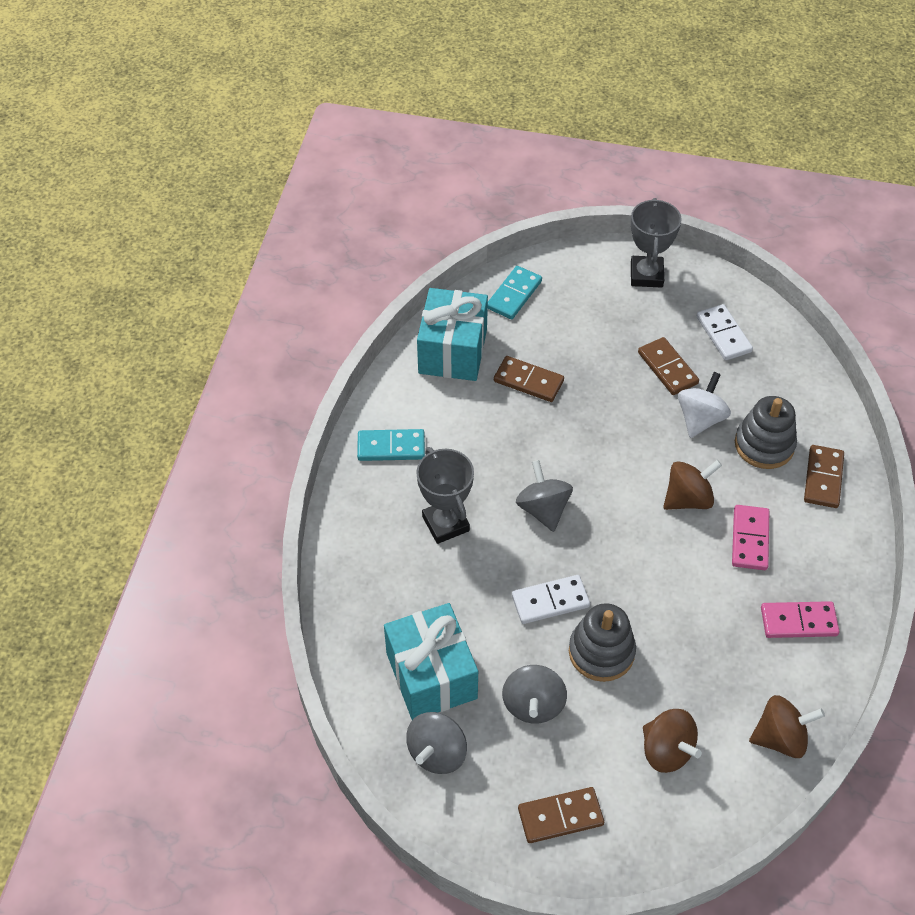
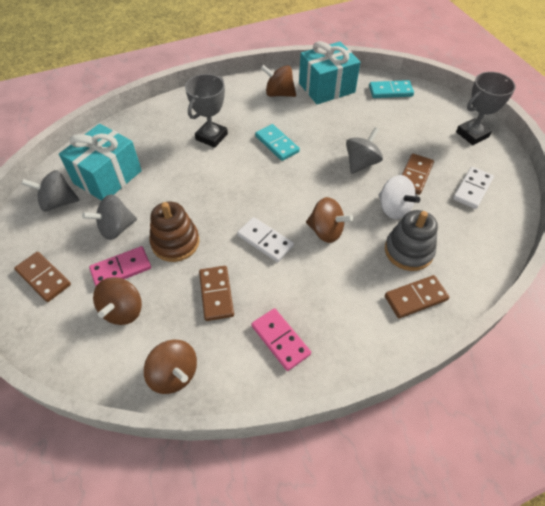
camera: 55 degrees right, 0 degrees up
turquoise domino [357,429,425,461] -> turquoise domino moved to [255,124,300,161]
brown domino [494,356,564,402] -> brown domino moved to [199,266,234,321]
white domino [512,575,590,624] -> white domino moved to [237,217,294,262]
grey spinning top [516,460,573,532] -> grey spinning top moved to [346,127,383,174]
grey stacking toy [569,603,636,682] -> brown stacking toy [149,202,200,262]
white spinning top [678,372,731,438] -> white spinning top turned 60 degrees clockwise [378,175,420,219]
pink domino [732,505,770,570] -> pink domino moved to [89,246,151,286]
none -> brown spinning top [261,65,296,97]

